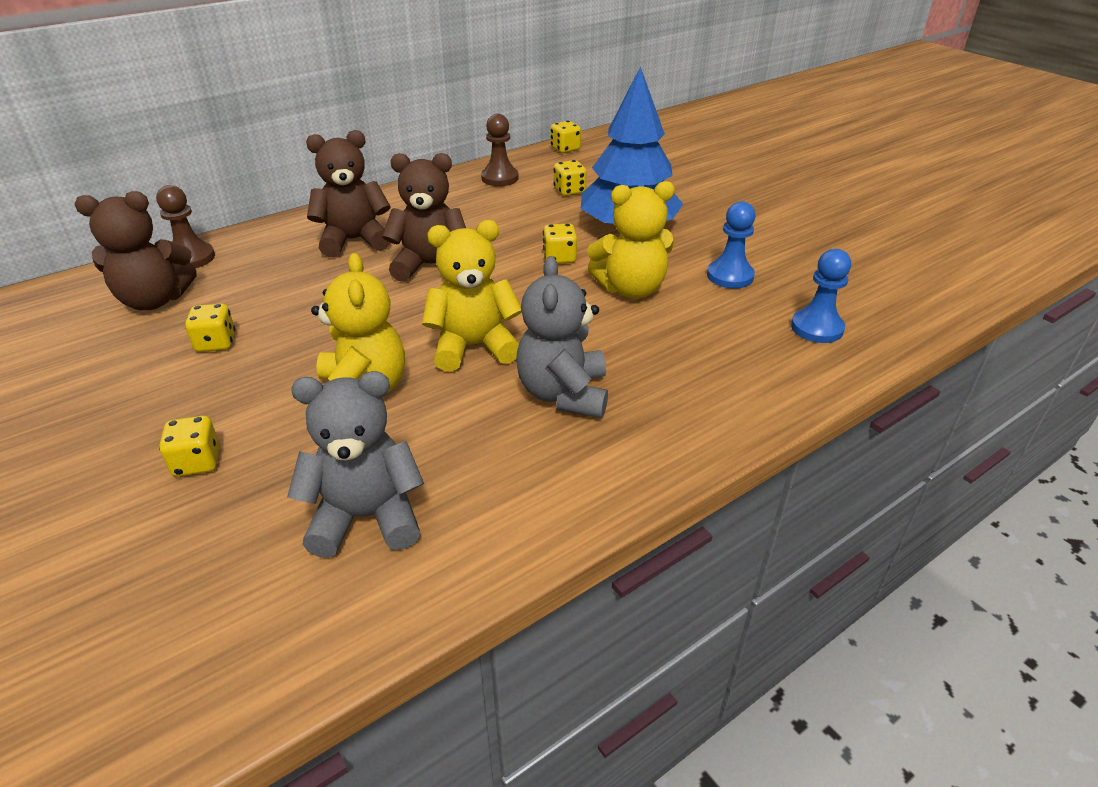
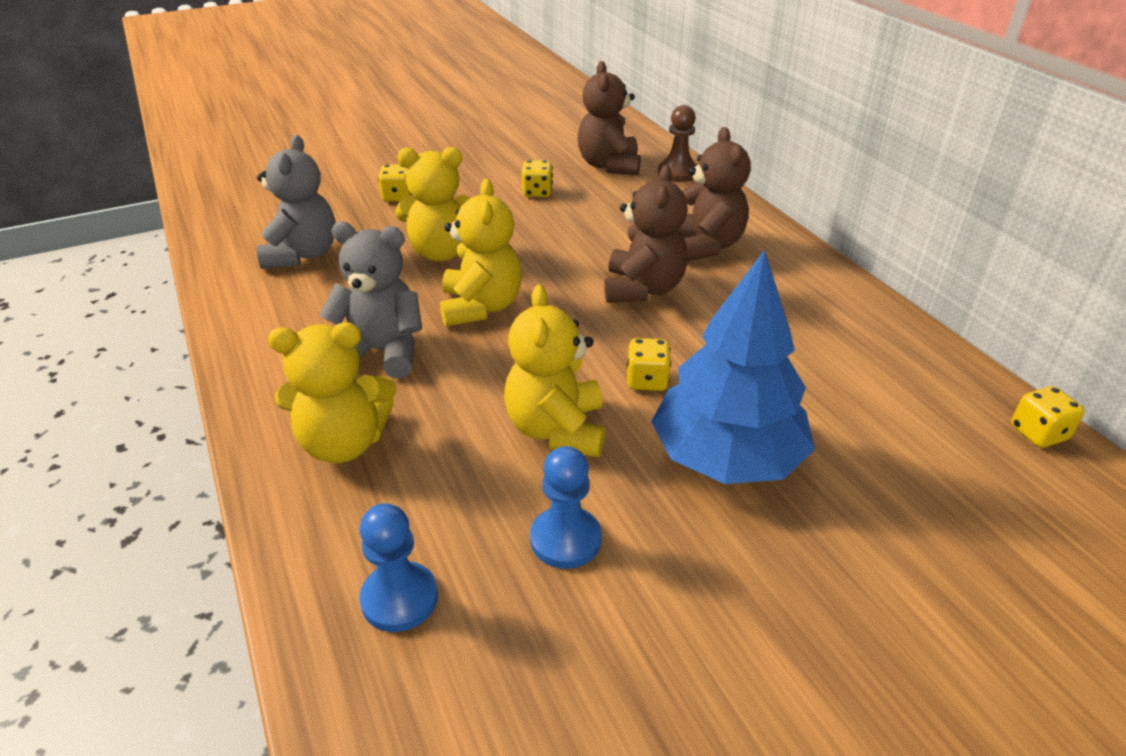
camera: 100 degrees right, 0 degrees up
brown pawn [481,114,519,186] -> none
yellow dice [553,160,586,196] -> none
none -> yellow teddy bear [268,322,396,463]

